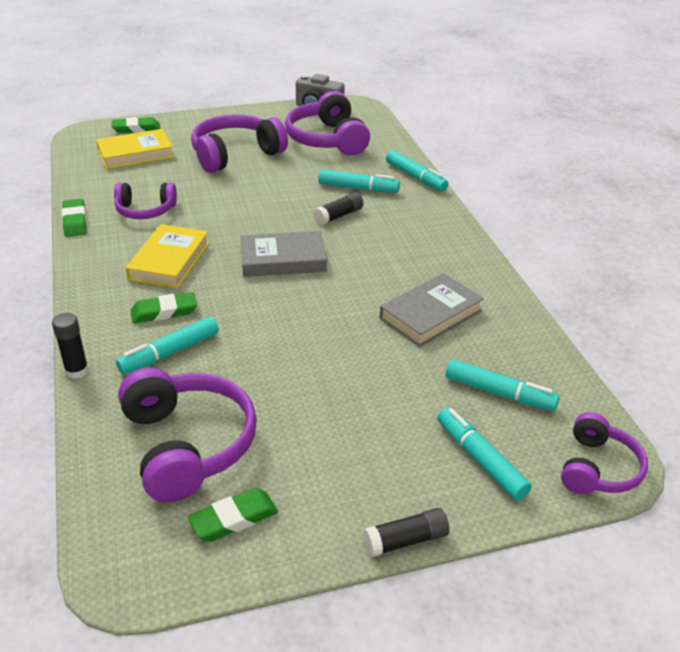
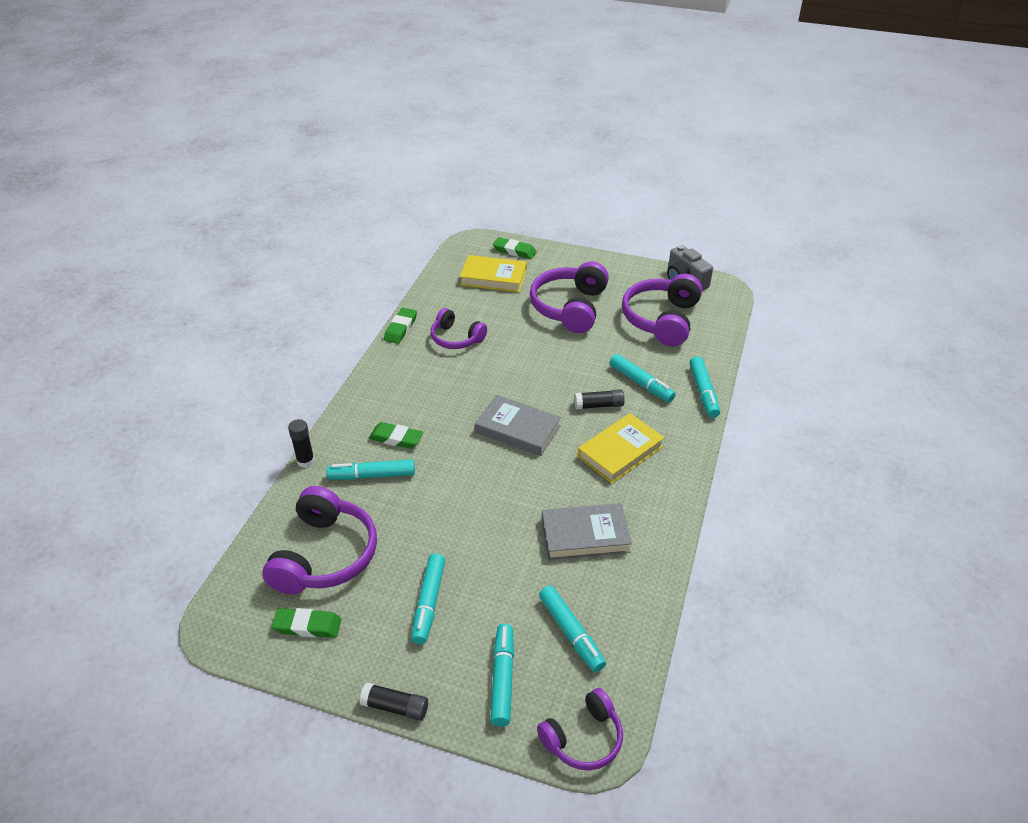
camera: 35 degrees right, 5 degrees up
yellow book [125,224,209,289] -> yellow book moved to [578,413,665,483]
purple headphones [191,114,288,173] -> purple headphones turned 75 degrees counterclockwise [530,261,609,333]
none -> turquoise marker [411,554,445,644]

